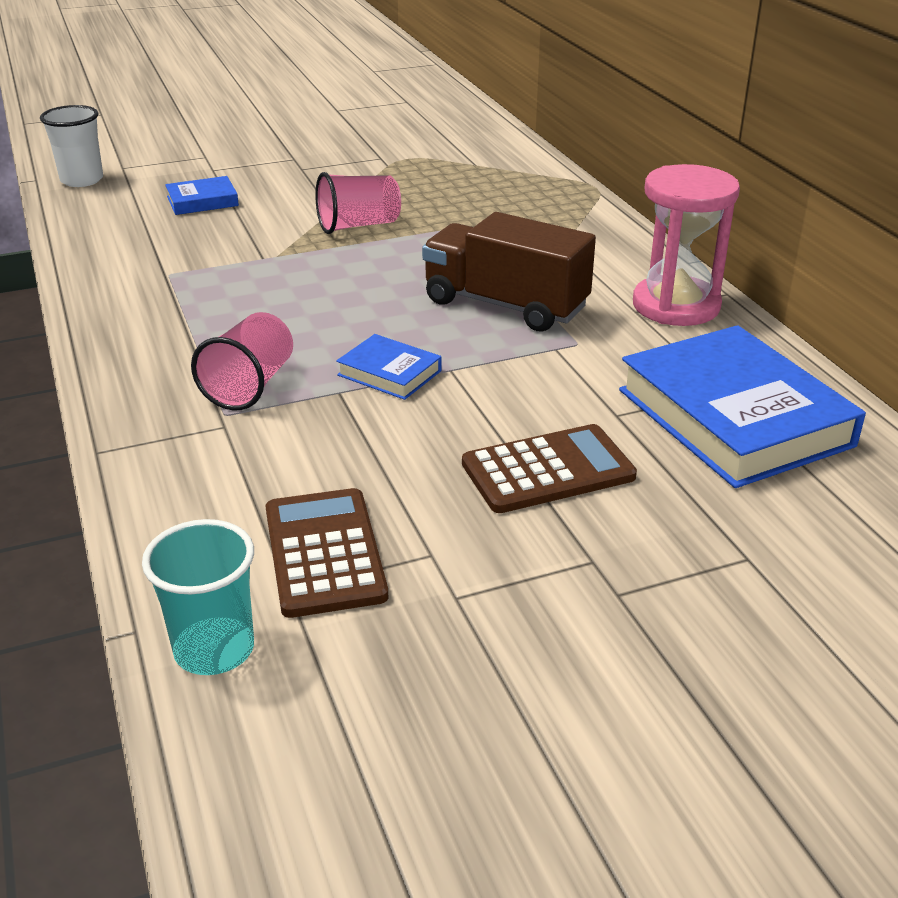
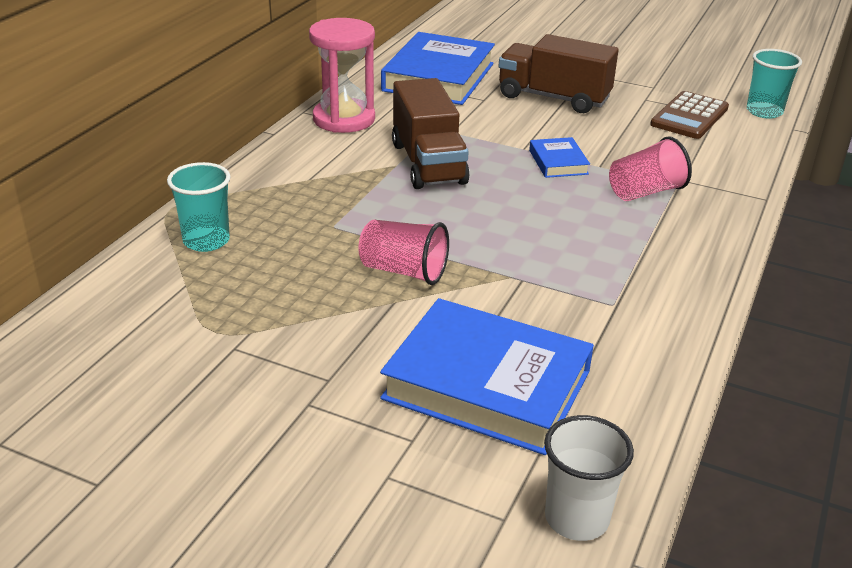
camera: 135 degrees left, 0 degrees up
blue book [165,176,239,215] -> blue book [380,298,594,455], size x2.16
brown calculator [462,424,637,513] -> brown truck [499,34,619,113]
none -> turquoise cup [167,162,231,252]

